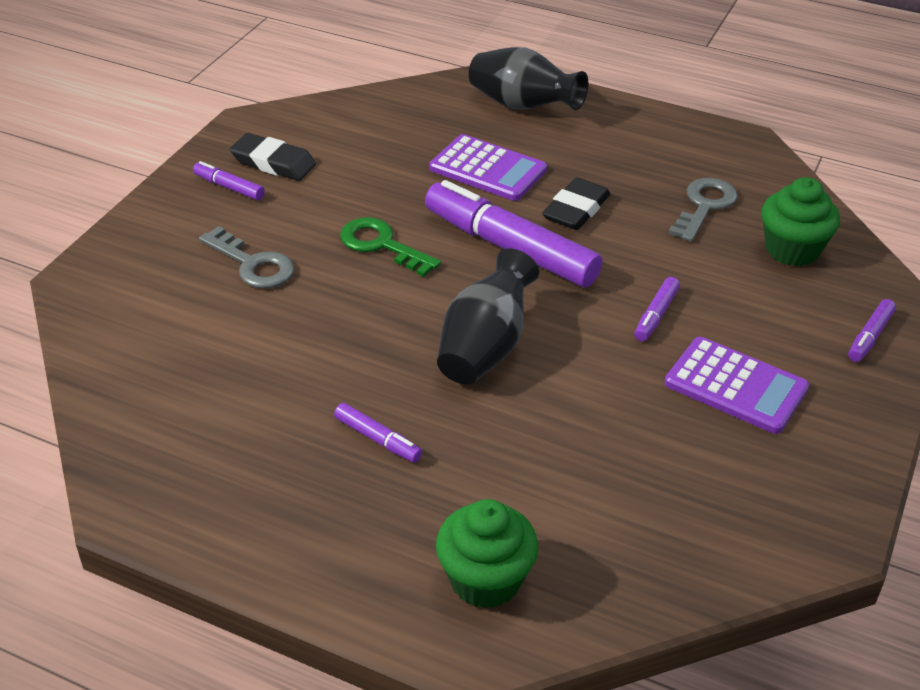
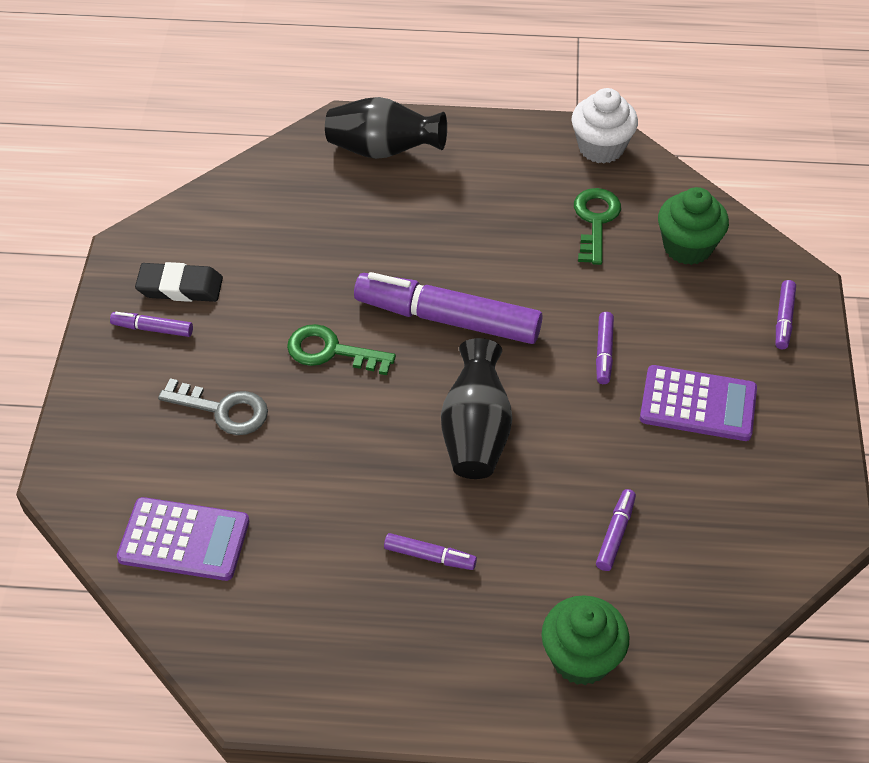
camera: 20 degrees left, 10 degrees up
purple calculator [430,134,547,201] -> purple calculator moved to [117,497,249,581]
black eraser [542,178,610,230] -> none
grey key [668,178,738,242] -> green key [574,188,621,265]
none -> white cupcake [571,88,638,163]
none -> purple marker [596,489,636,571]

